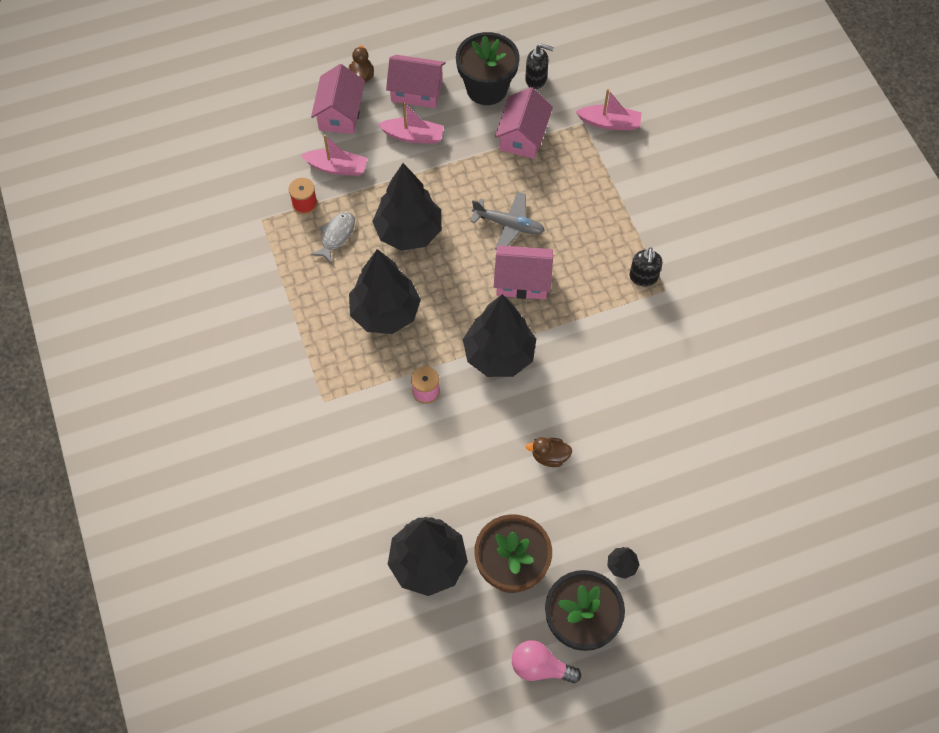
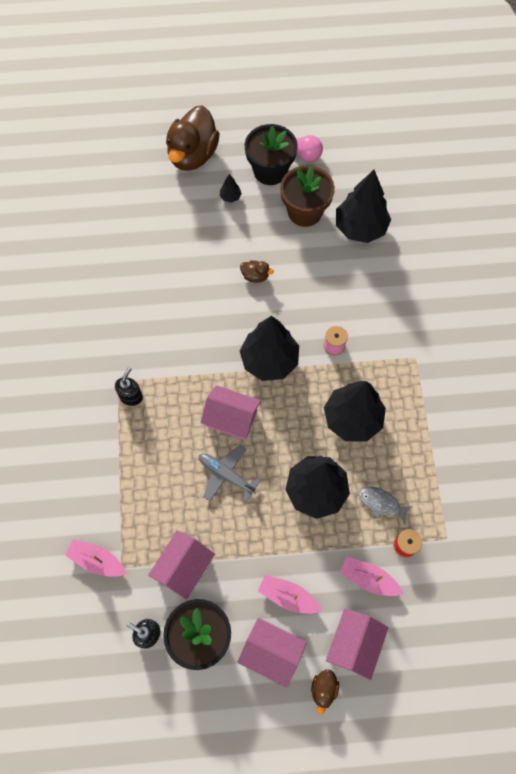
camera: 165 degrees left, 5 degrees up
grey fish [311,212,355,264] -> grey fish turned 75 degrees clockwise [358,487,413,524]
none -> brown duck [166,105,220,171]

